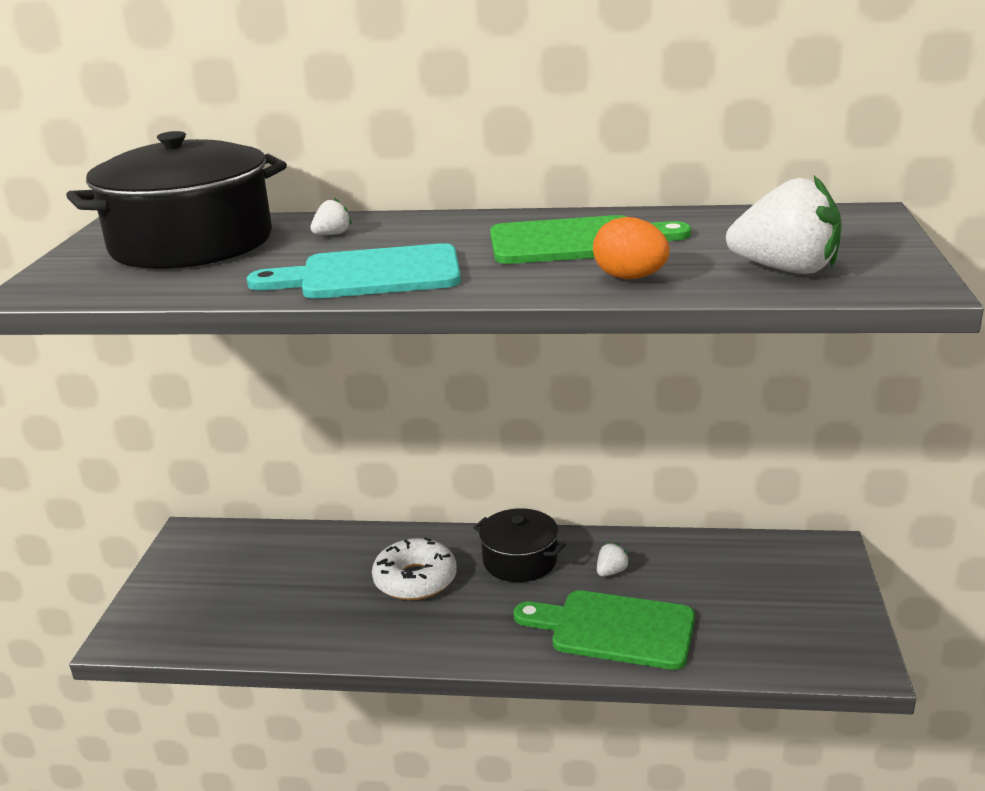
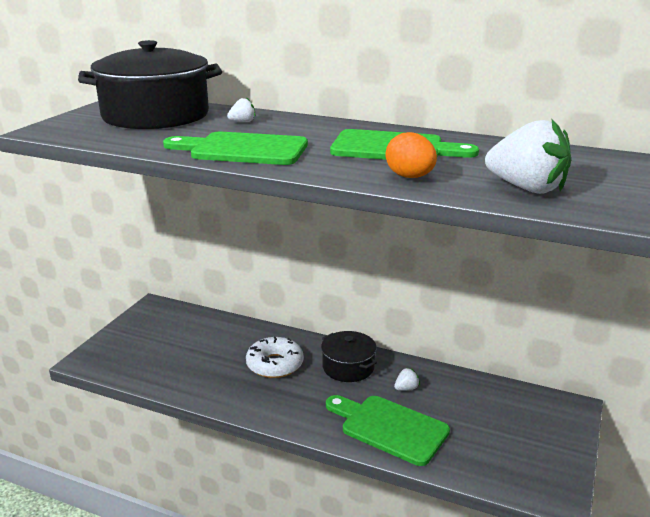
camera: 15 degrees right, 0 degrees up
turquoise cutting board [247,243,461,299] -> green cutting board [163,132,308,165]

